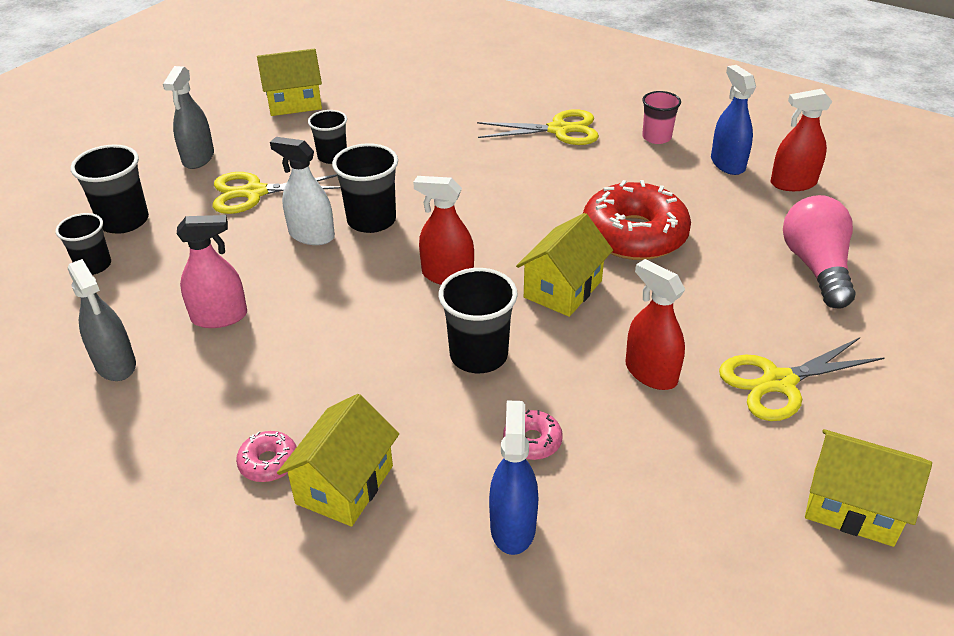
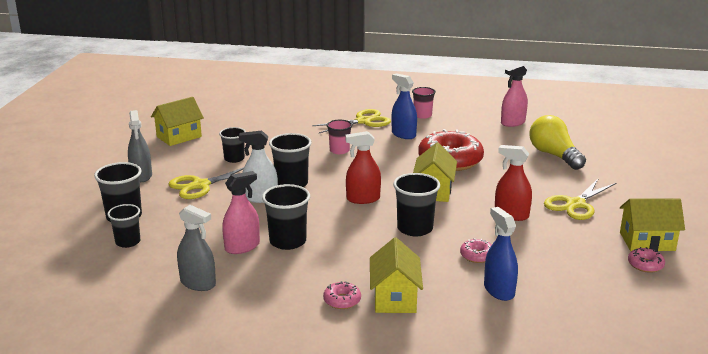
camera: 25 degrees left, 15 degrees down
blue spray bottle [711,65,756,175] -> blue spray bottle moved to [391,73,417,139]
red spray bottle [770,89,833,191] -> pink spray bottle [501,64,528,127]
pink light bulb [783,195,856,309] -> yellow light bulb [529,115,586,170]
none -> black cup [262,184,310,250]
none -> pink cup [327,120,352,154]
none -> pink donut [628,247,665,273]

